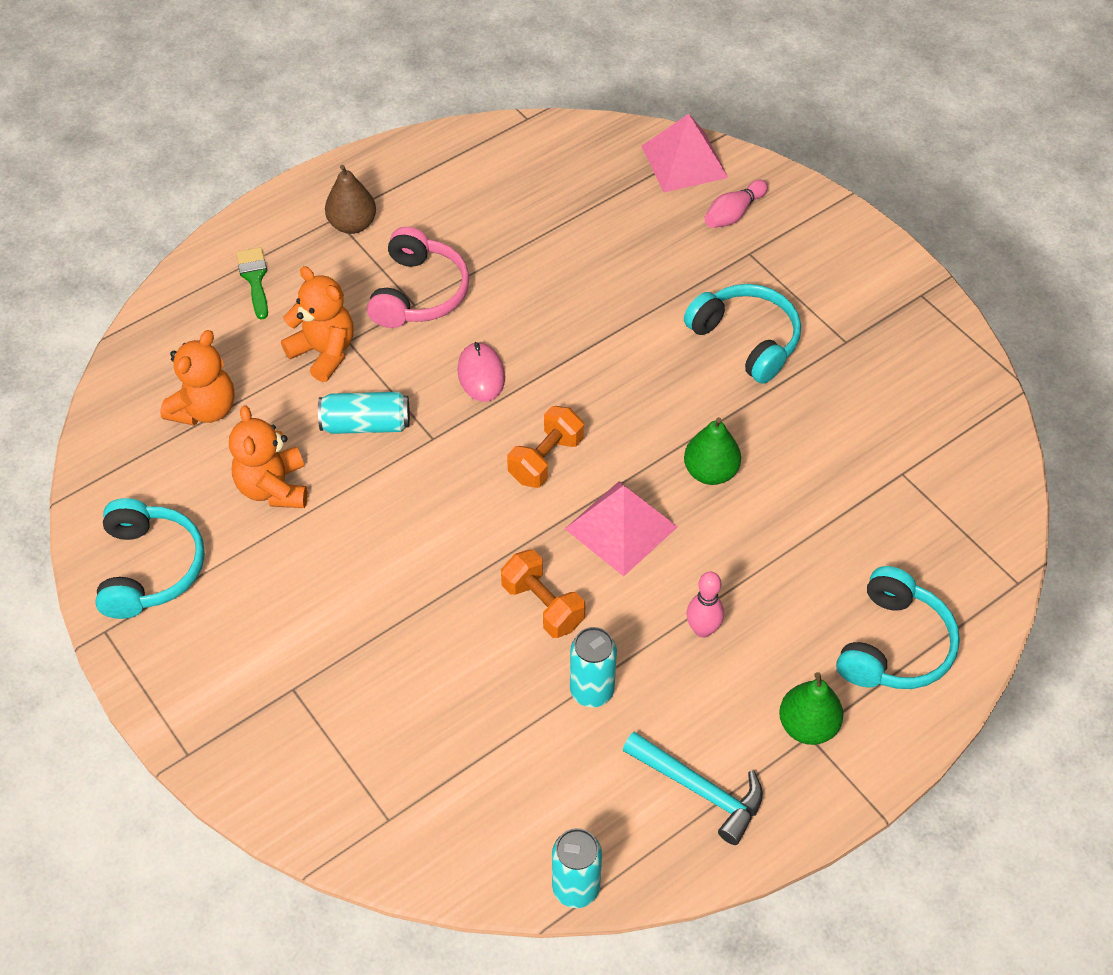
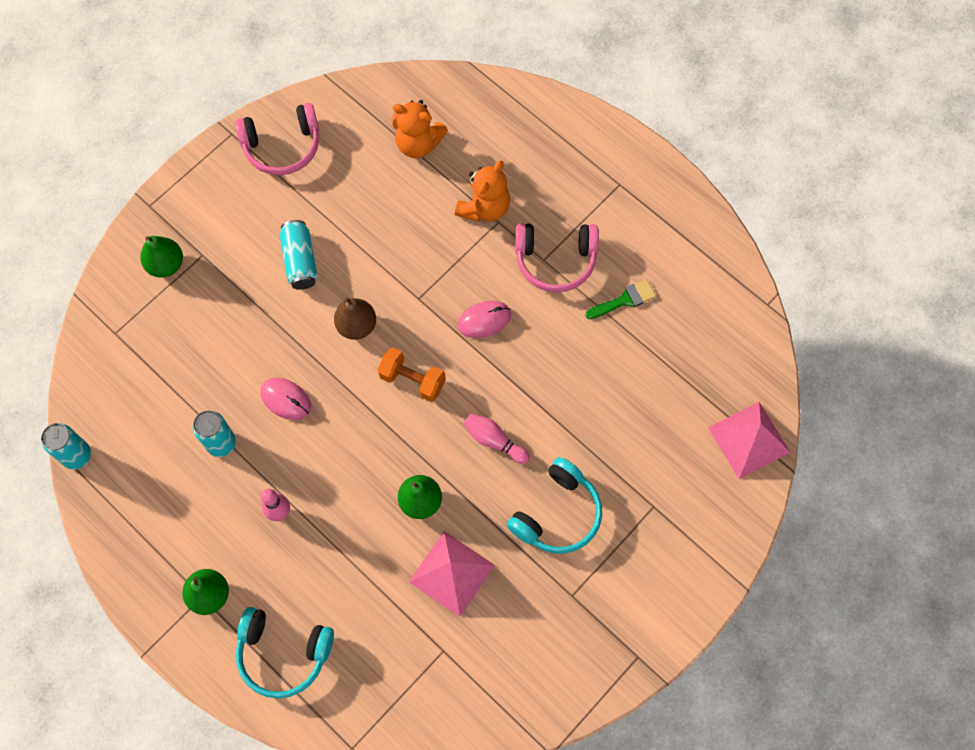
camera: 80 degrees right, 15 degrees up
turquoise headphones [95,498,205,619] -> pink headphones [235,103,319,175]
orange teddy bear [229,405,308,508] -> none
green brush [236,247,268,320] -> green brush moved to [585,279,656,319]
turquoise can [318,392,410,434] -> turquoise can moved to [280,220,318,290]
brown pear [325,165,376,234] -> brown pear moved to [334,297,376,340]
orange dumbbell [501,550,585,638] -> pink mouse [260,378,311,420]
pink pyramid [565,481,678,576] -> pink pyramid moved to [409,531,495,617]
turquoise hammer [623,732,763,845] -> none
pink bowling pin [704,180,768,228] -> pink bowling pin moved to [464,413,530,464]
none -> green pear [140,236,183,278]

